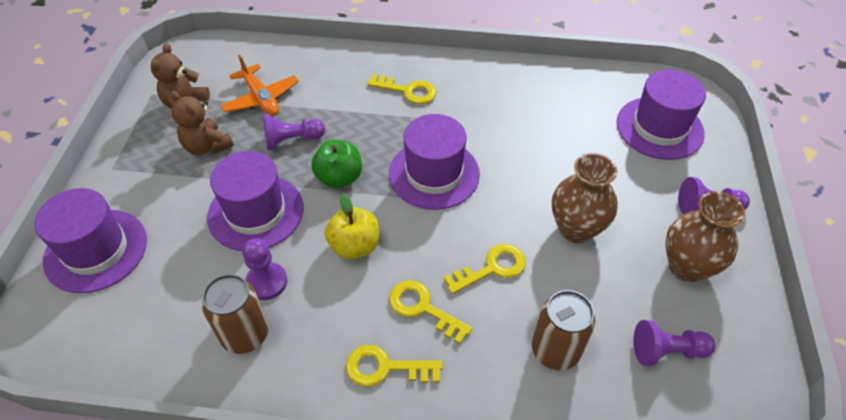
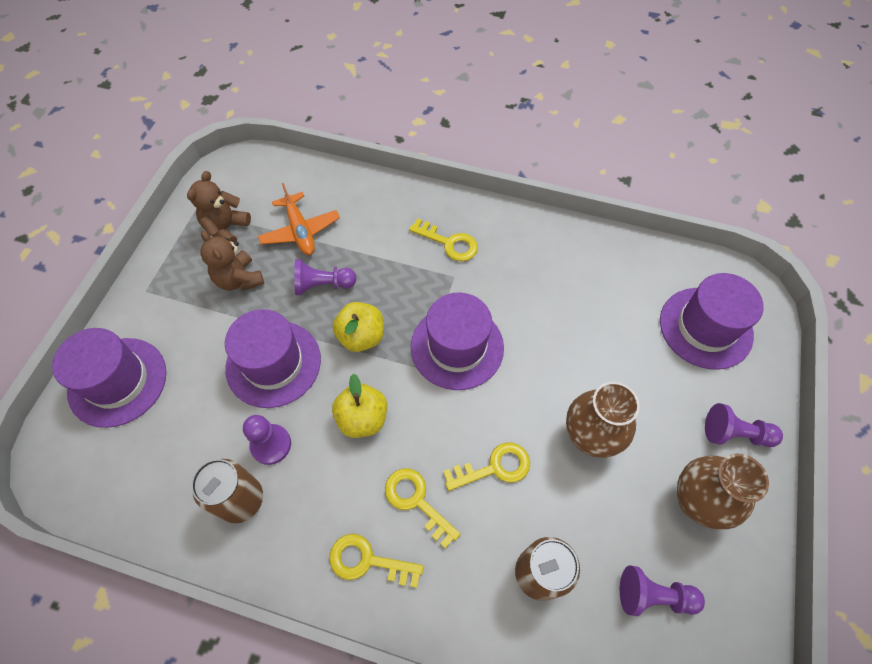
camera: 10 degrees right, 10 degrees up
green apple [311,140,362,188] -> yellow apple [333,302,384,352]

